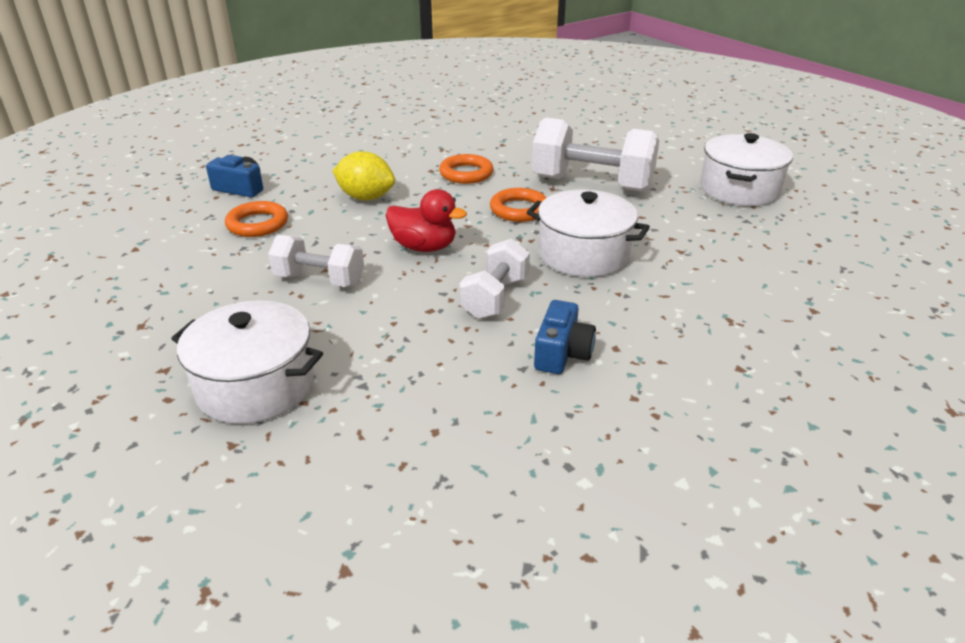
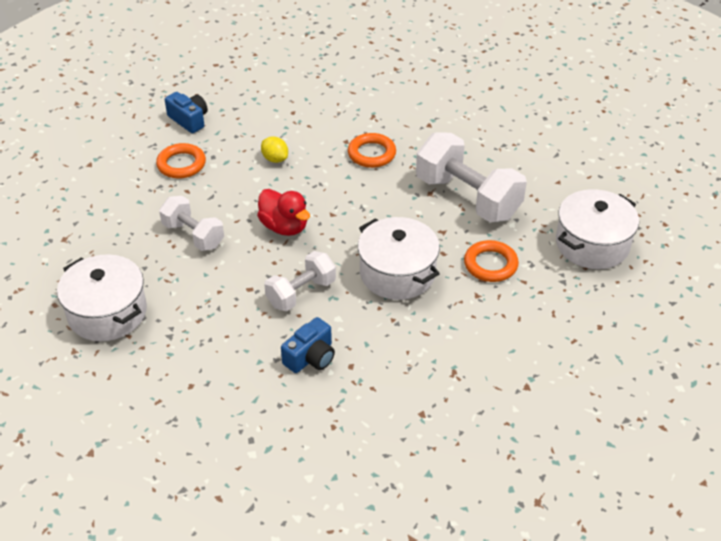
camera: 25 degrees right, 10 degrees up
yellow lemon [332,151,395,200] -> yellow lemon [261,136,288,163], size x0.62
orange ring [490,188,547,222] -> orange ring moved to [464,240,519,282]

